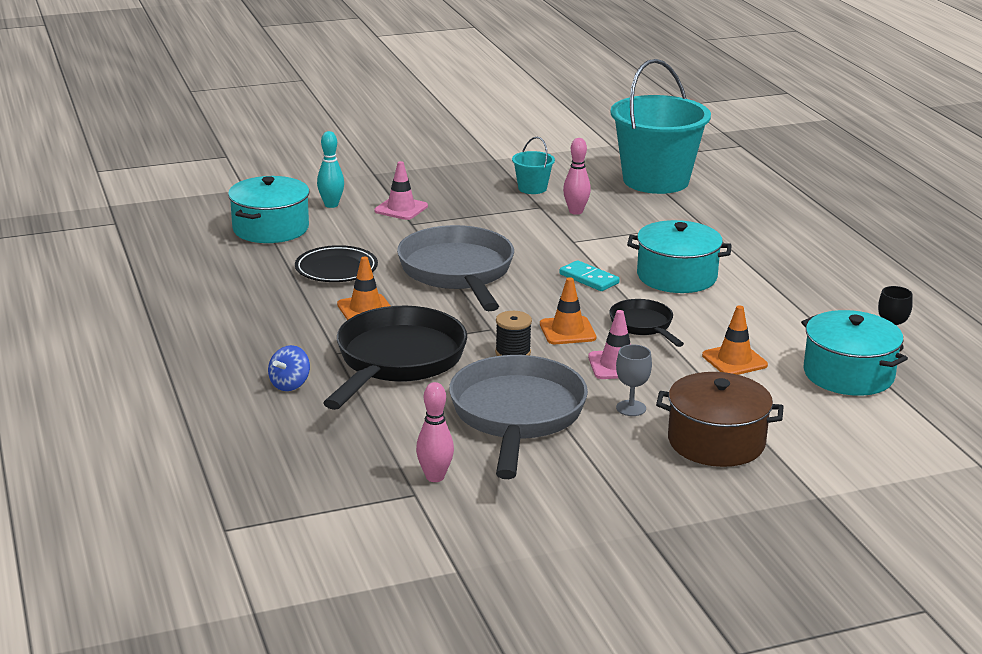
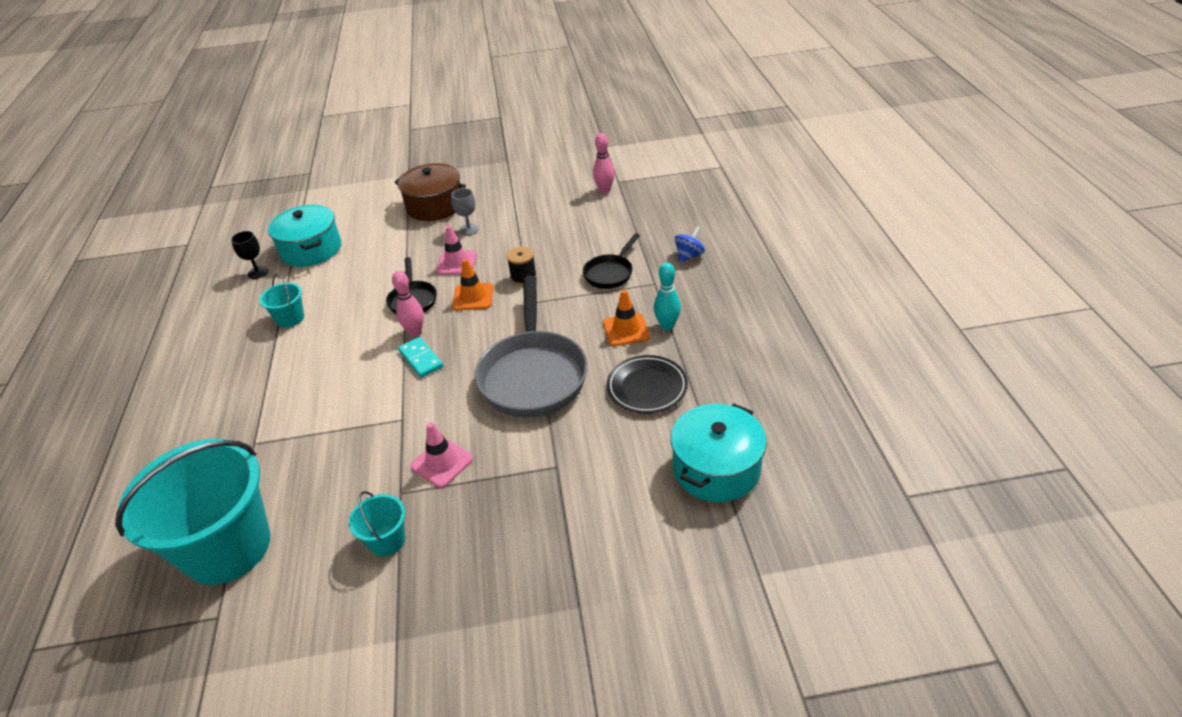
camera: 165 degrees left, 15 degrees up
turquoise bowling pin [317,131,344,208] -> turquoise bowling pin moved to [654,262,681,330]
black pan [323,306,467,410] -> black pan [583,233,640,289], size x0.51
pink traffic cone [374,161,428,220] -> pink traffic cone moved to [410,422,473,488]
grey pan [449,355,588,479] -> none
pink bowling pin [563,138,591,215] -> pink bowling pin moved to [392,271,424,336]
turquoise pot [627,220,732,293] -> none
orange traffic cone [702,305,768,375] -> none
none -> turquoise bucket [259,274,304,328]

